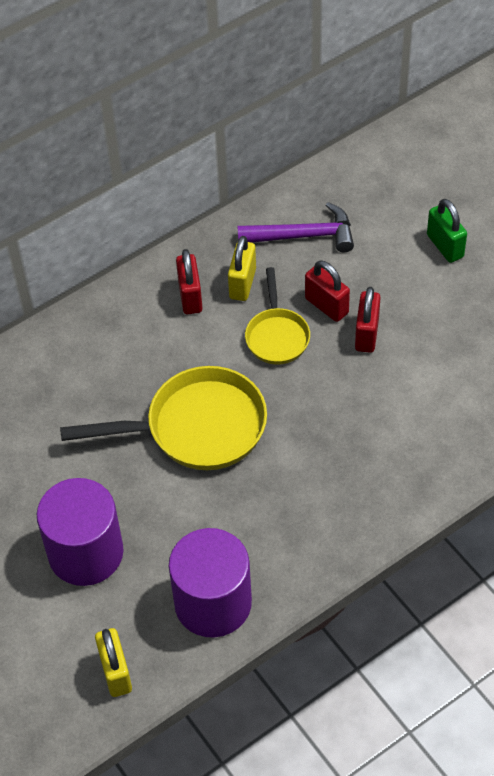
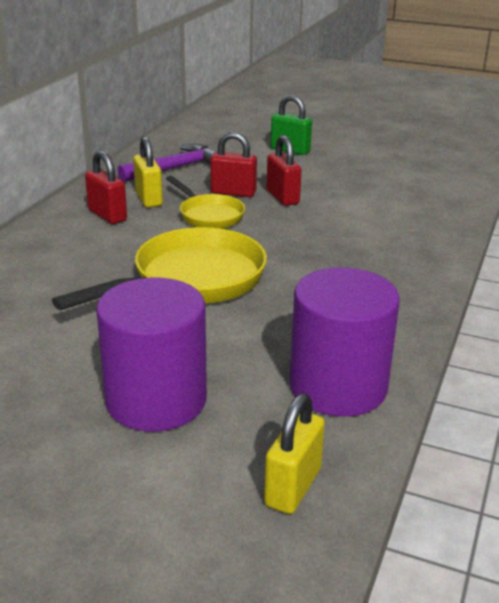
camera: 35 degrees left, 25 degrees down
yellow padlock [95,628,132,697] -> yellow padlock turned 75 degrees clockwise [264,393,325,514]

